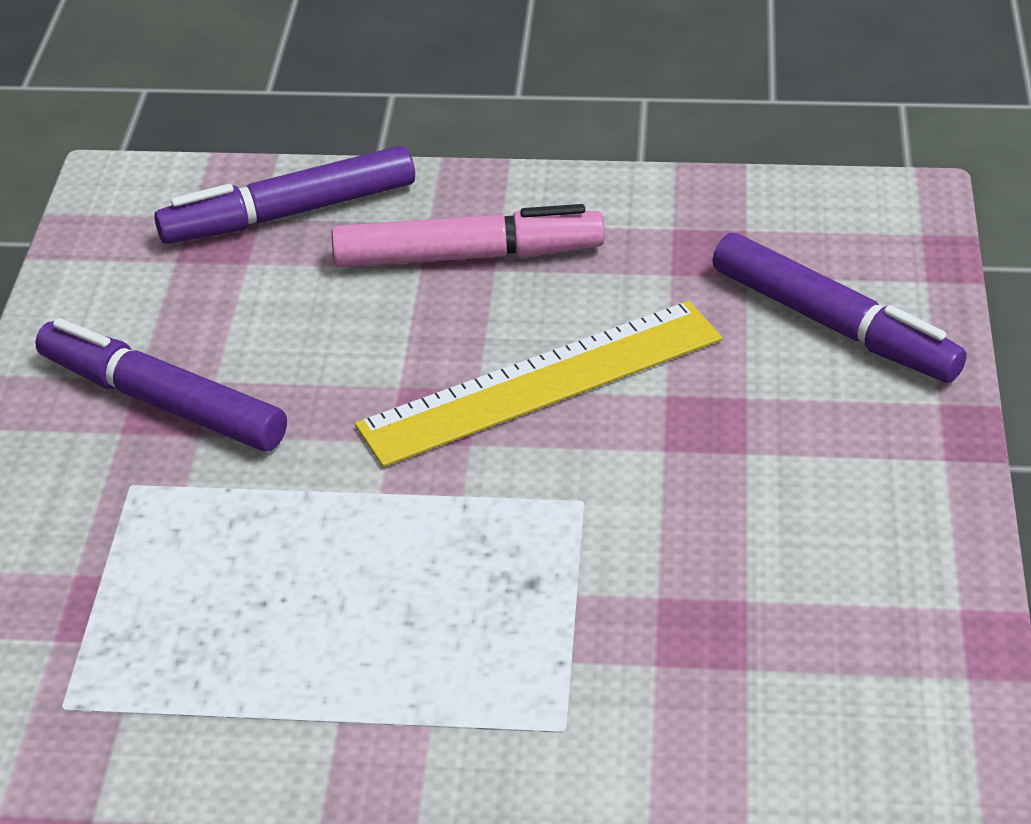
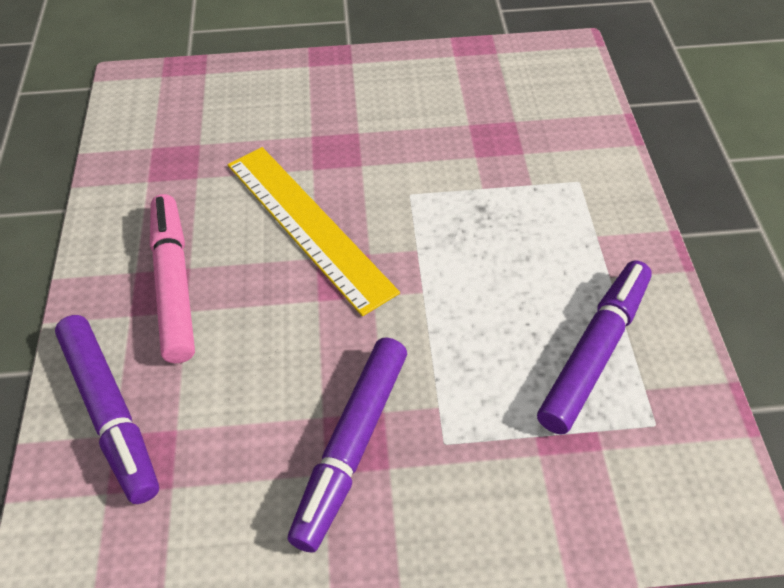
camera: 100 degrees left, 10 degrees up
purple marker [712,233,967,382] -> purple marker moved to [537,261,652,434]

